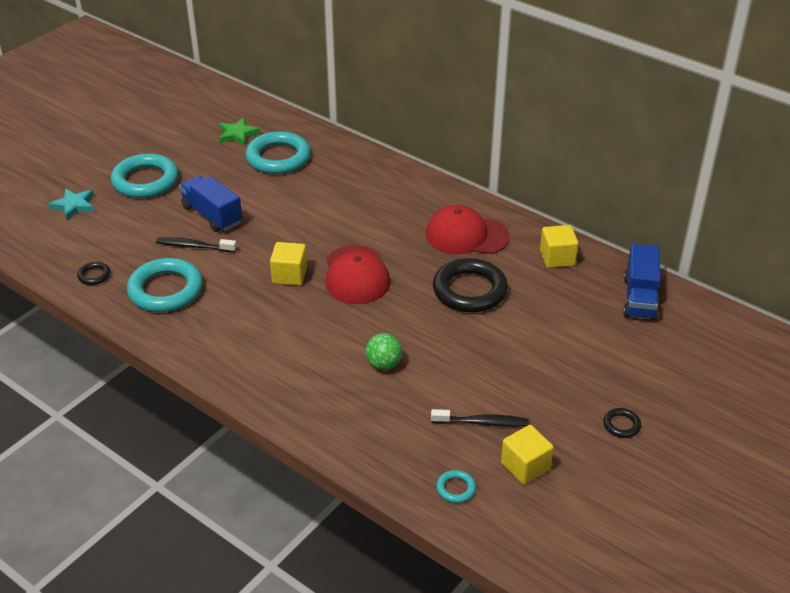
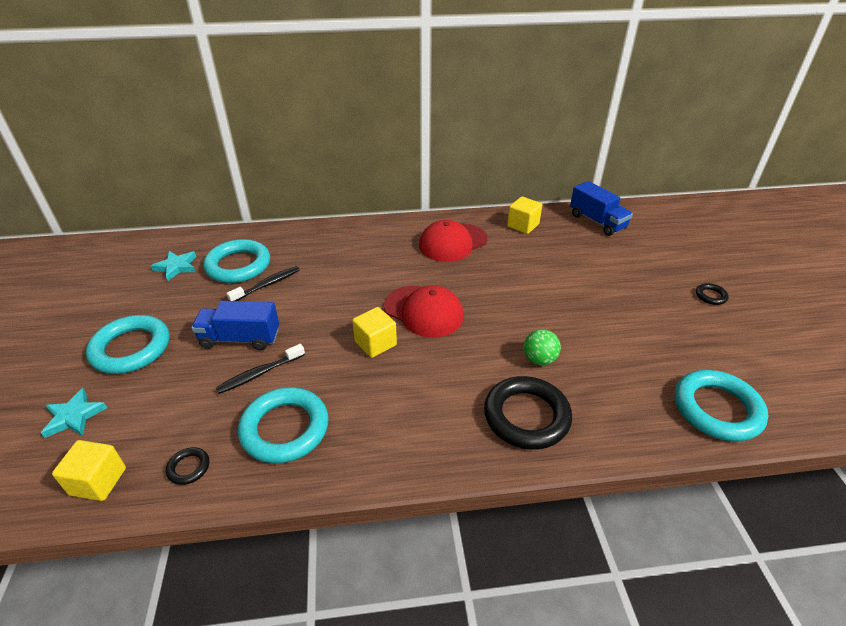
camera: 45 degrees left, 0 degrees up
green star [219,118,260,146] -> turquoise star [151,251,196,281]
black toothbrush [431,409,529,427] -> black toothbrush moved to [227,266,300,301]
black ring [433,258,508,313] -> black ring moved to [484,376,572,450]
turquoise ring [436,470,476,503] -> turquoise ring [675,370,768,442], size x2.27
yellow cube [501,425,554,485] -> yellow cube moved to [52,440,126,501]

